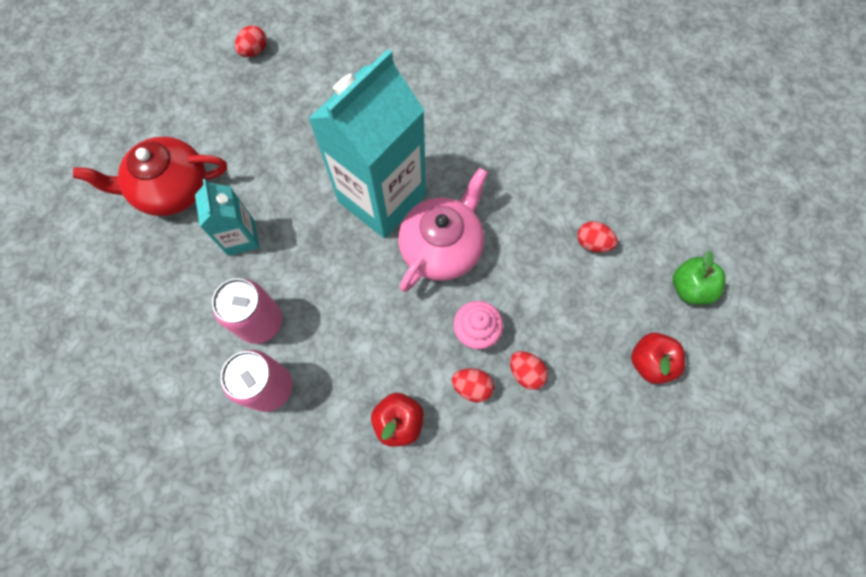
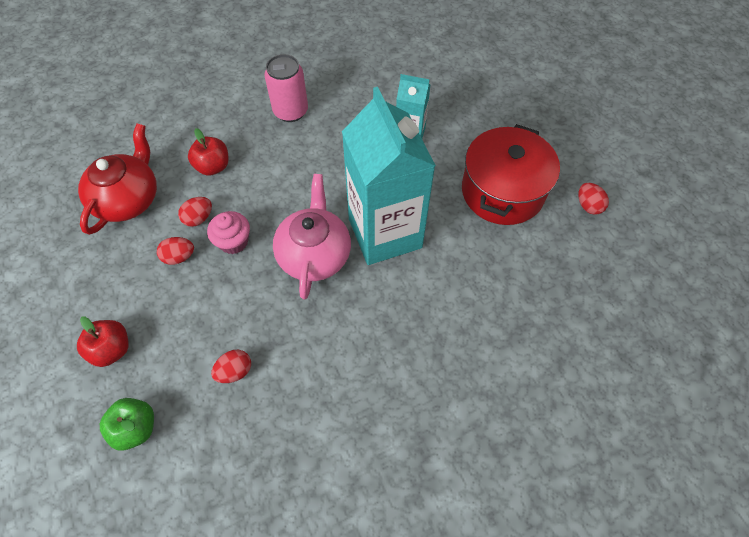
camera: 120 degrees right, 10 degrees down
red teapot [73,137,227,216] -> red teapot moved to [78,124,157,235]
pink can [212,278,282,344] -> none
pink teapot [398,168,488,292] -> pink teapot turned 150 degrees counterclockwise [273,174,351,299]
none -> red pot [462,124,560,225]

